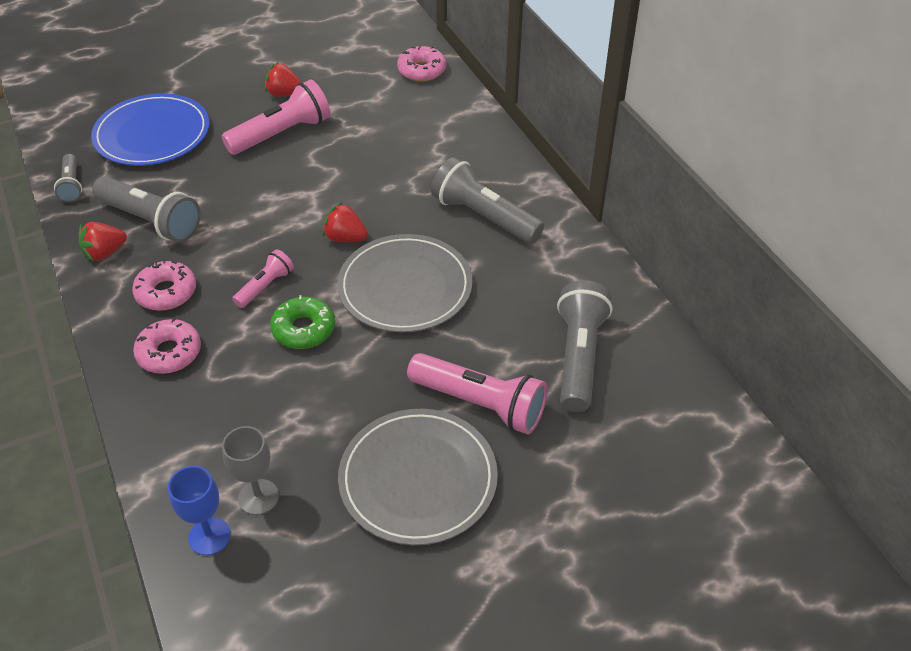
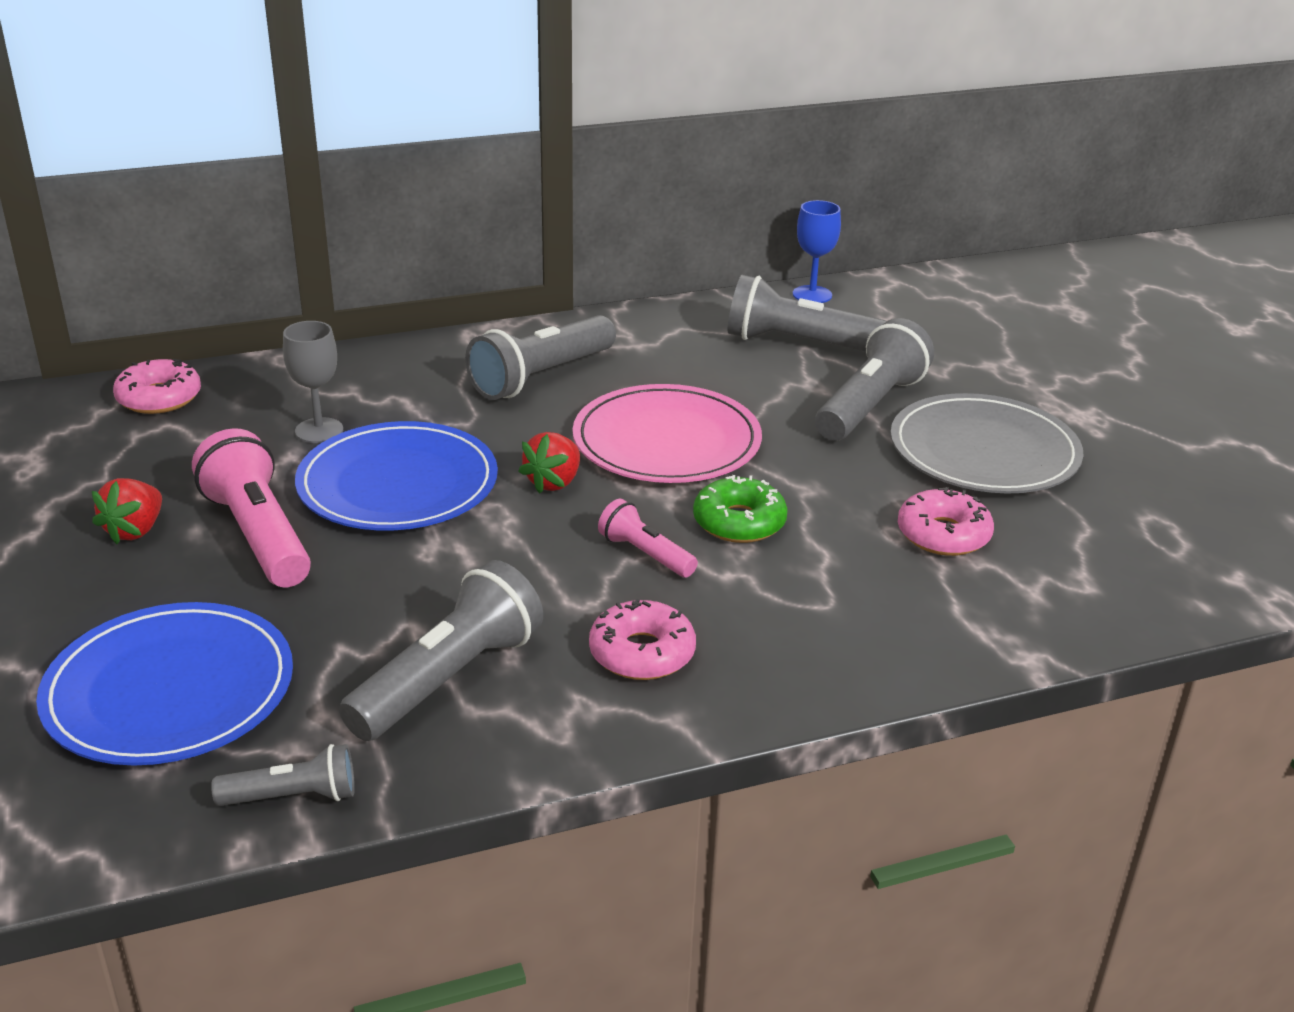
camera: 85 degrees left, 15 degrees down
red strawberry [79,222,127,261] -> none
pink donut [133,318,201,374] -> pink donut moved to [898,487,994,556]
blue goblet [168,466,231,555] -> blue goblet moved to [793,200,841,303]
grey goblet [222,426,279,515] -> grey goblet moved to [283,321,343,443]
grey plate [337,234,472,333] -> pink plate [573,384,762,483]
pink flashlight [407,353,548,434] -> grey flashlight [815,318,934,441]
none -> blue plate [295,421,498,530]

